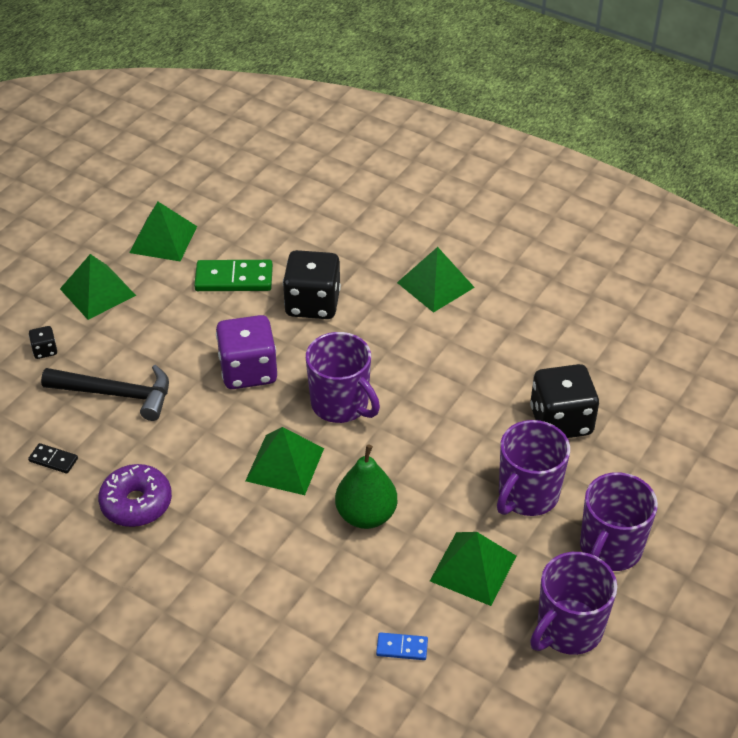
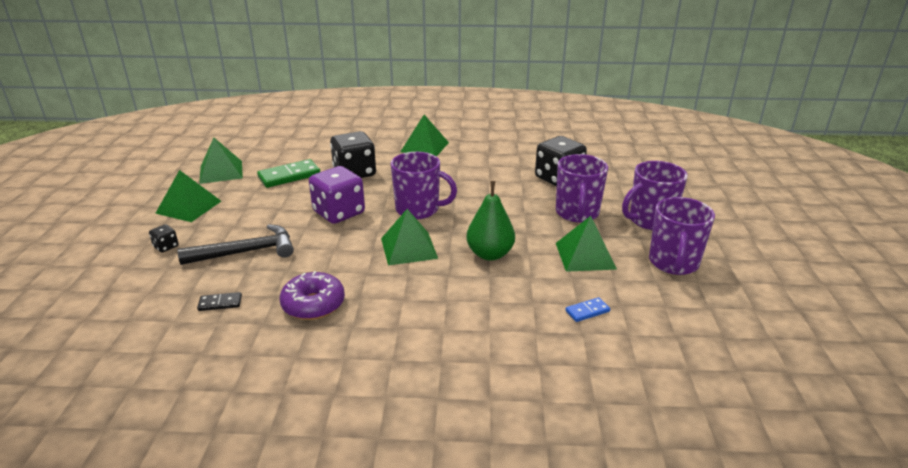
camera: 30 degrees left, 15 degrees down
purple mug [580,472,658,571] -> purple mug turned 60 degrees clockwise [622,161,687,230]

